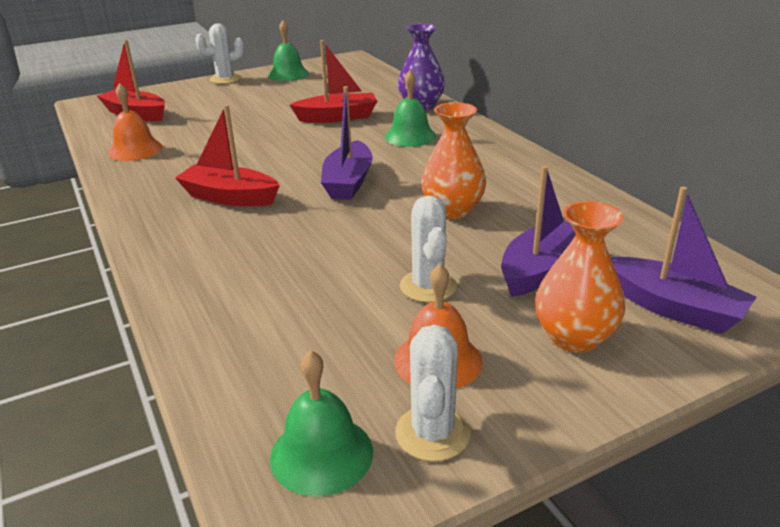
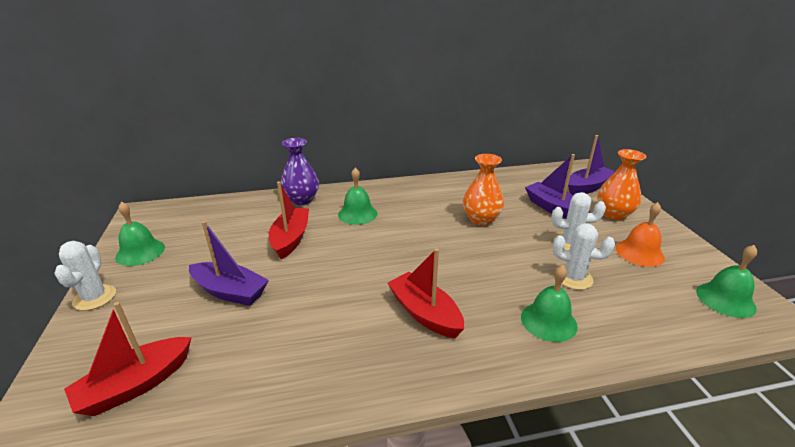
camera: 75 degrees left, 0 degrees up
orange bell [108,83,163,161] -> none
red boat [175,105,280,206] -> red boat turned 105 degrees clockwise [387,248,464,338]
purple boat [321,86,373,200] -> purple boat moved to [189,221,269,306]
white cactus [395,325,471,461] -> white cactus moved to [553,224,615,290]
none -> green bell [521,265,578,342]

